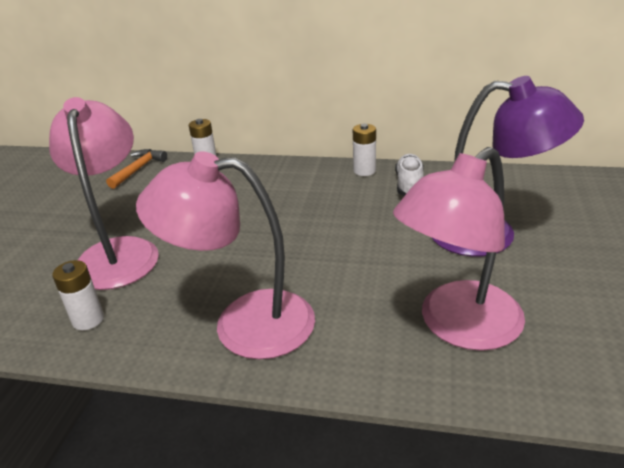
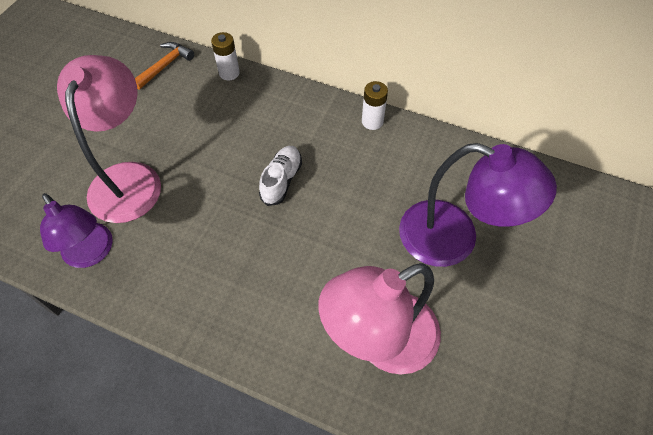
camera: 10 degrees right, 25 degrees up
white battery [52,260,104,330] -> purple lamp [40,193,113,268]
pink lamp [136,151,315,359] -> none
white shoe [395,154,424,196] -> white shoe moved to [259,146,302,206]

